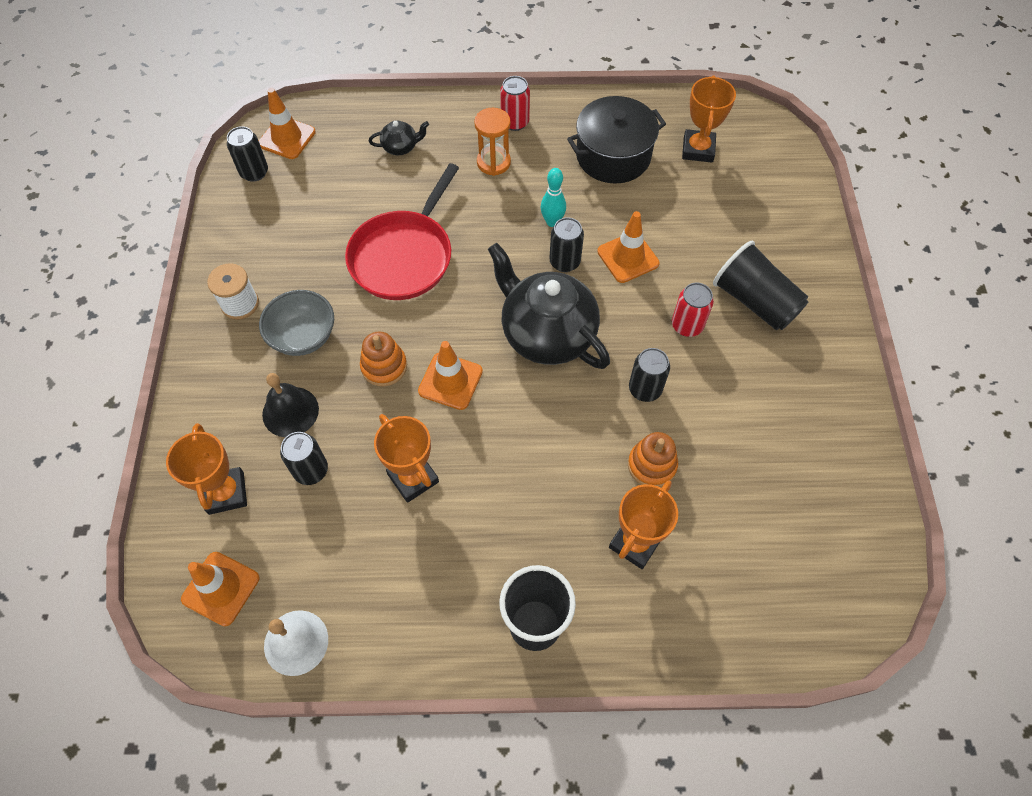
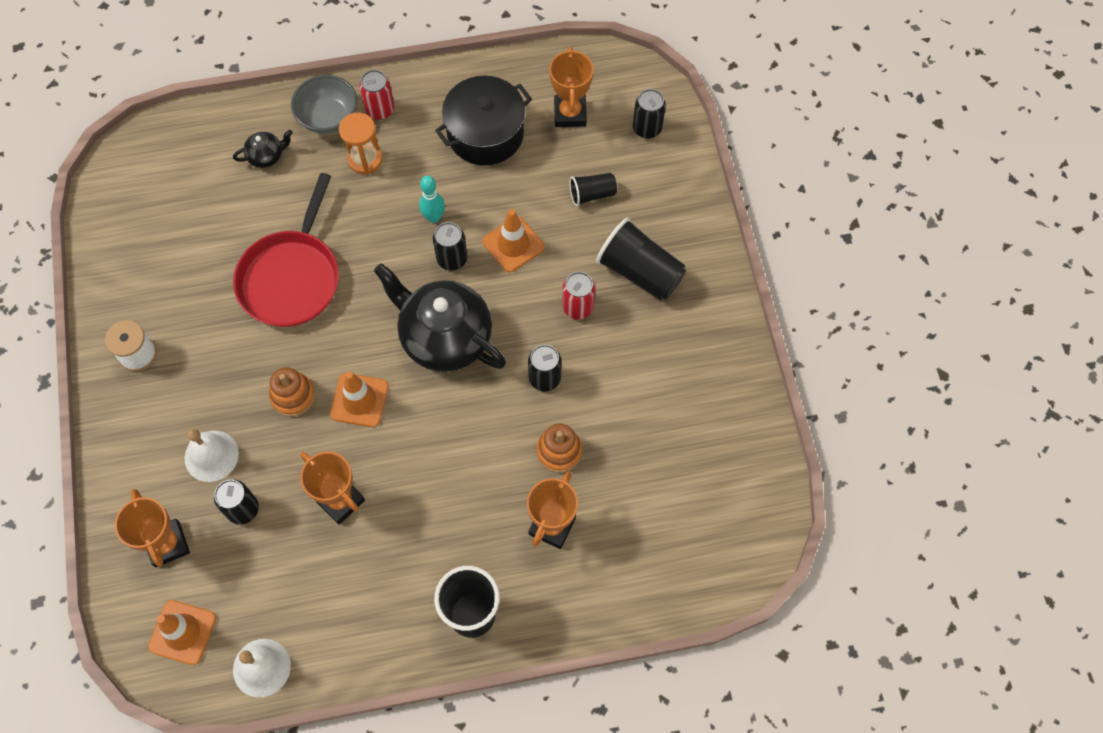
camera: 10 degrees left, 5 degrees up
black can [227,126,268,182] -> black can moved to [633,89,666,139]
orange traffic cone [259,88,316,159] -> none
grey bowl [259,290,334,356] -> grey bowl moved to [291,75,357,134]
black bell [262,373,319,437] -> white bell [185,429,239,482]
none -> black cup [569,173,617,206]

